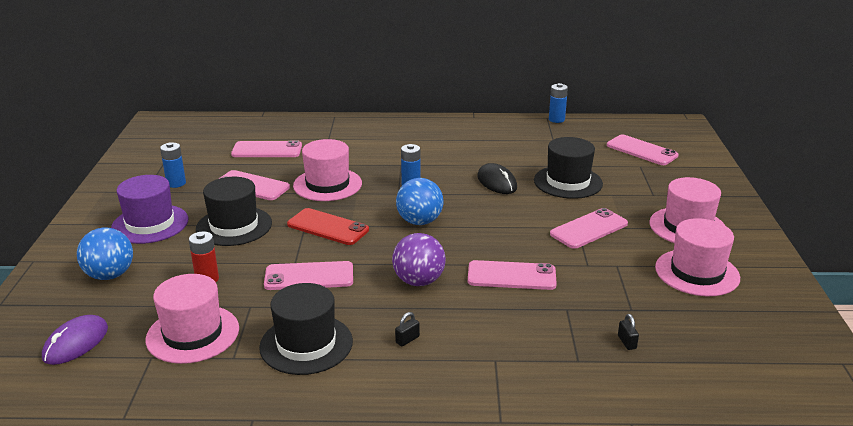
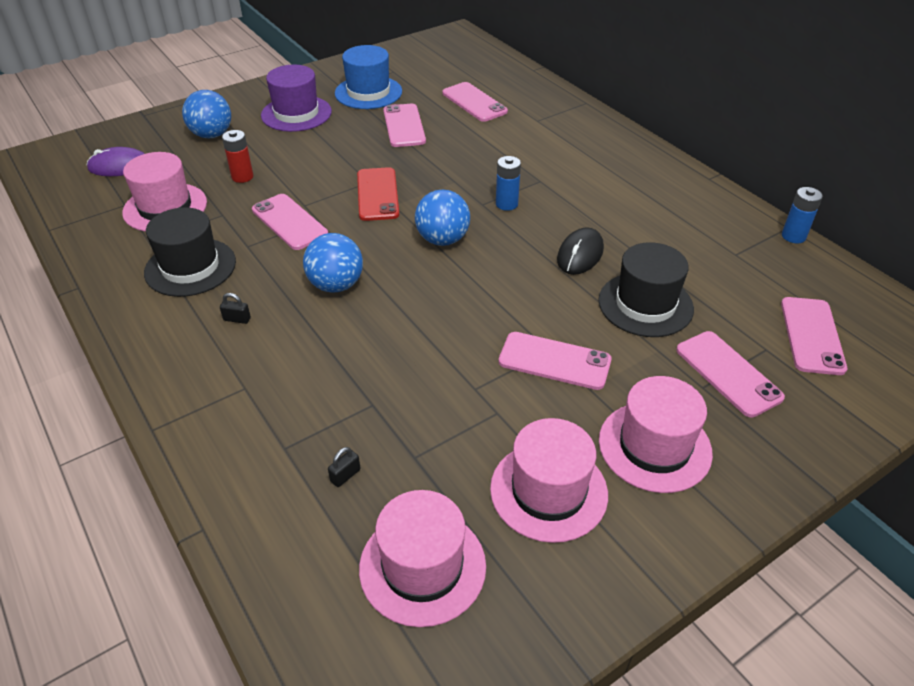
camera: 55 degrees right, 15 degrees up
blue battery [160,142,186,188] -> blue hat [335,45,402,109]
black hat [196,177,272,246] -> none
pink hat [293,139,362,201] -> pink hat moved to [359,490,486,627]
purple ball [392,233,446,286] -> blue ball [303,233,363,293]
pink phone [468,260,557,290] -> pink phone moved to [676,331,785,417]

